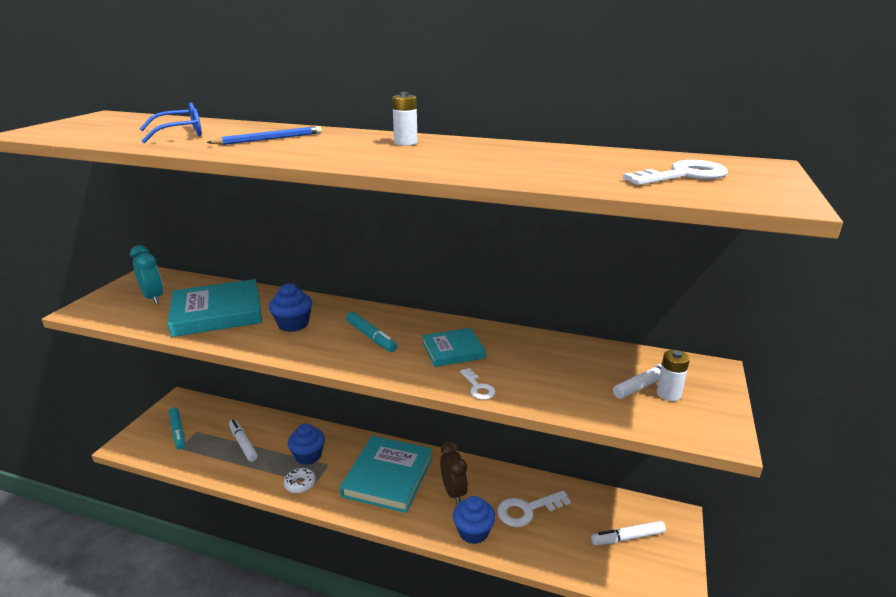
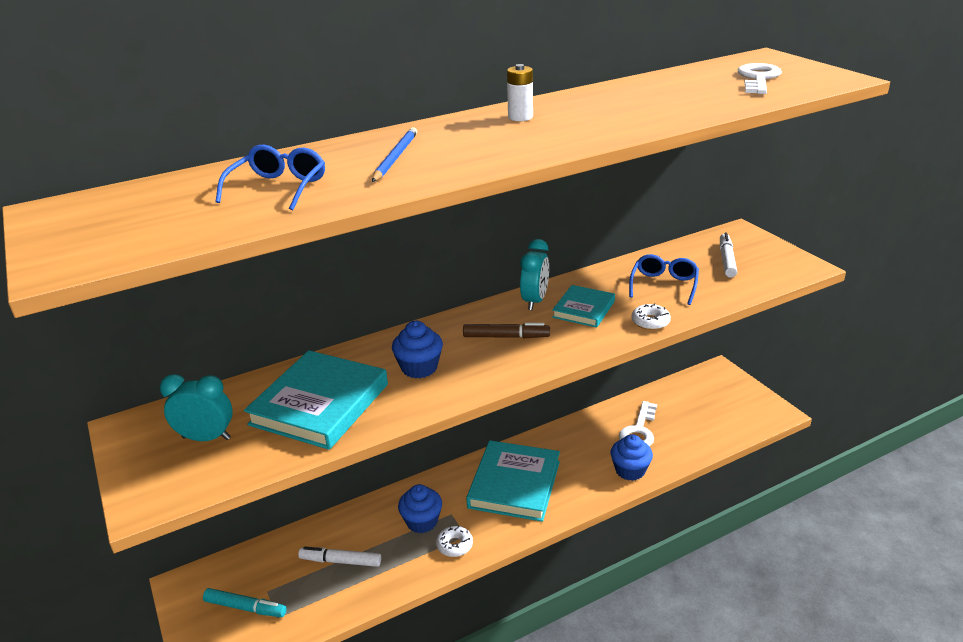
camera: 45 degrees left, 5 degrees up
turquoise book [340,436,432,513] -> turquoise book turned 45 degrees clockwise [466,440,560,522]
turquoise marker [346,312,397,352] -> brown marker [463,323,550,338]
brown clock [440,441,468,504] -> none
white key [460,368,496,400] -> white donut [632,303,671,330]
white marker [591,521,666,545] -> none
white battery [656,350,690,401] -> none
none -> turquoise clock [520,239,549,310]
none -> blue glasses [629,254,699,305]

